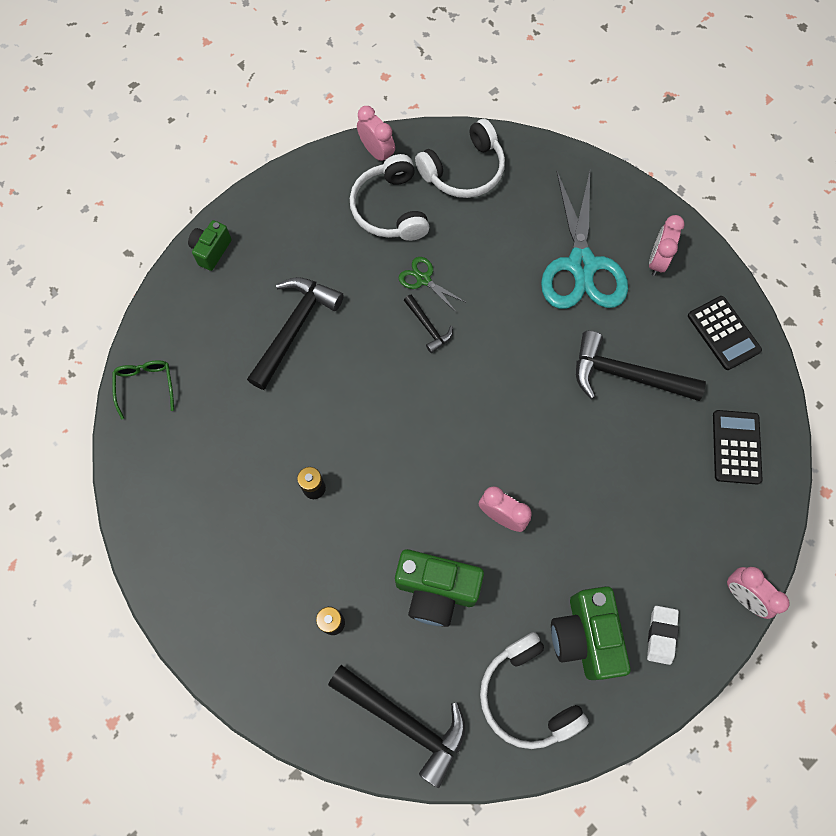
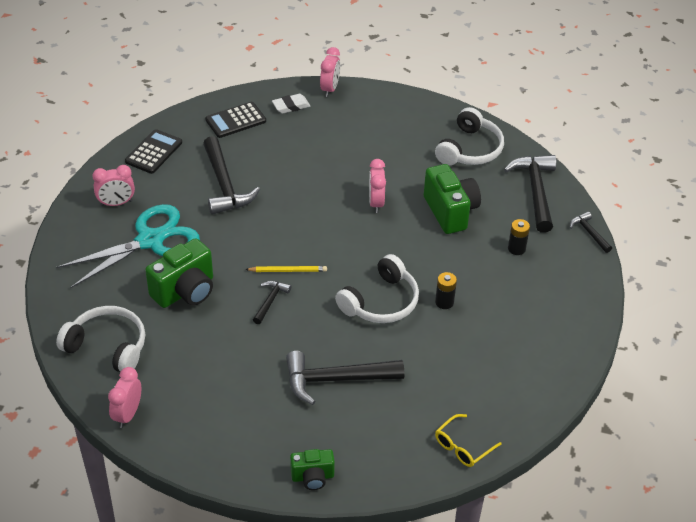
camera: 125 degrees left, 25 degrees down
green glasses [112,360,174,419] -> yellow glasses [435,414,502,467]
white headphones [350,154,429,241] -> white headphones moved to [335,254,419,323]
green scissors [399,257,465,313] -> none
green camera [551,586,631,680] -> green camera moved to [145,238,213,308]
white eraser [647,606,679,665] -> white eraser moved to [272,94,310,114]
none -> yellow pencil [245,266,327,272]
none -> black hammer [570,211,612,253]

